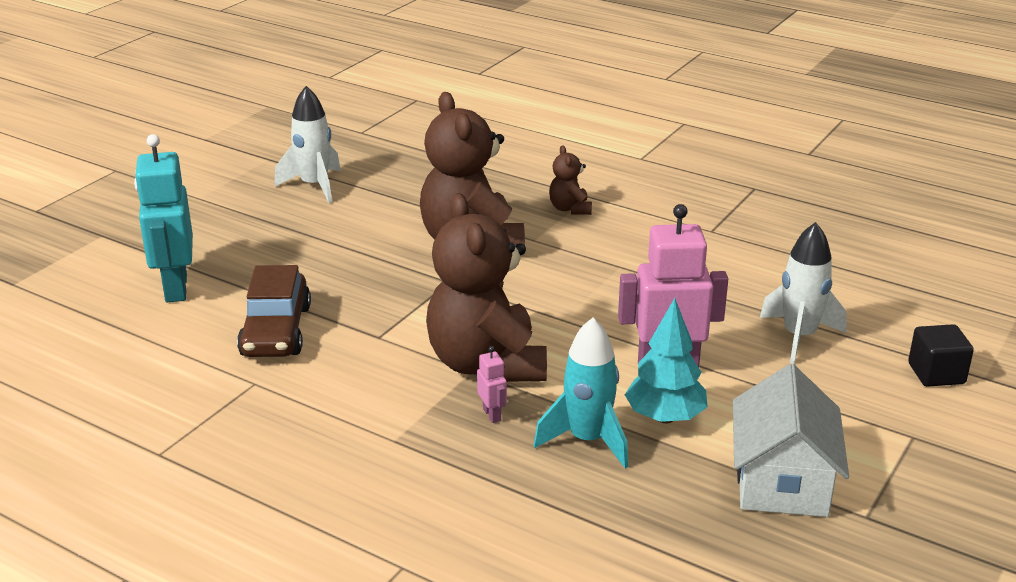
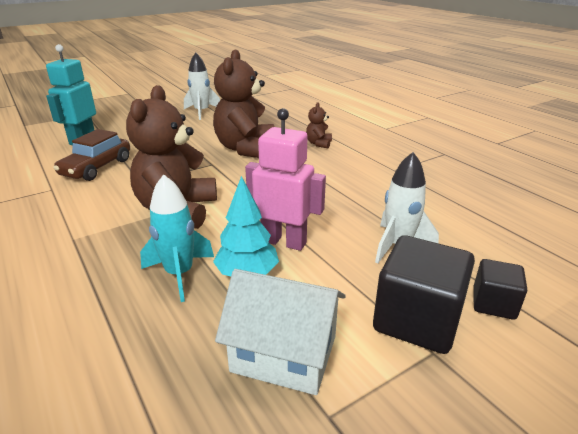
camera: 25 degrees right, 0 degrees up
pink robot [477,346,507,423] -> none
white house [733,364,849,517] -> white house turned 75 degrees clockwise [215,269,346,395]
none -> black cube [373,235,475,354]

